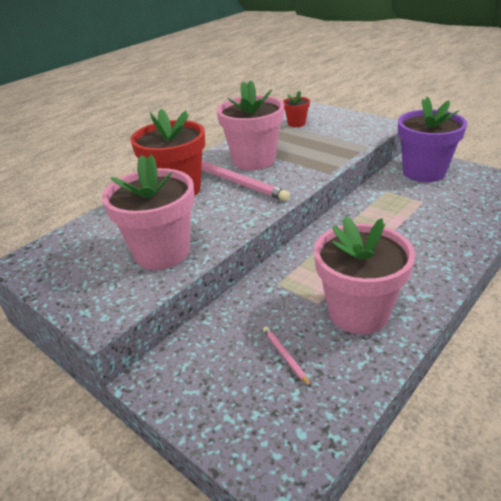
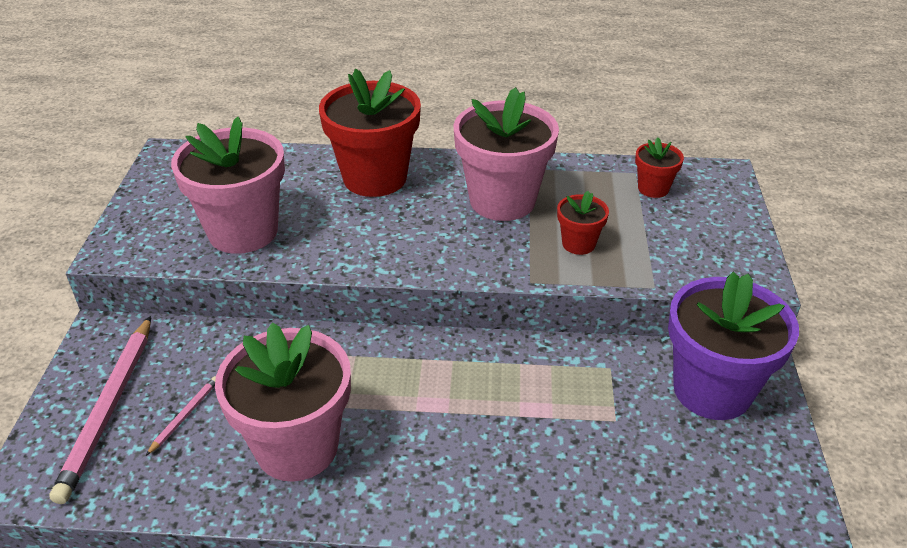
camera: 50 degrees right, 5 degrees up
pink pencil [201,161,290,201] -> pink pencil moved to [50,316,151,504]
none -> red flower pot [557,191,609,255]

